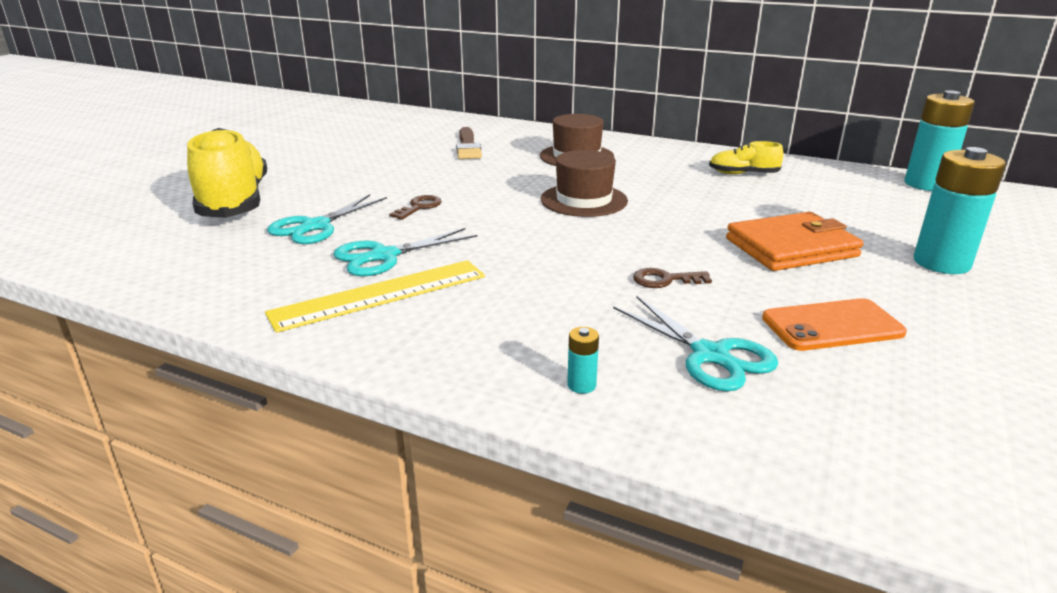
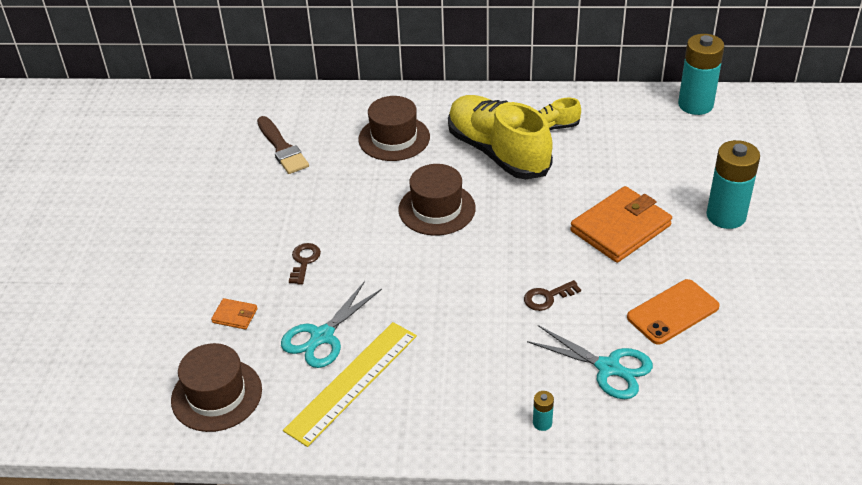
camera: 20 degrees left, 15 degrees up
yellow shoe [187,128,267,218] -> yellow shoe moved to [448,95,553,179]
turquoise scissors [267,194,387,244] -> orange wallet [211,298,257,330]
none -> brown hat [171,343,262,432]

